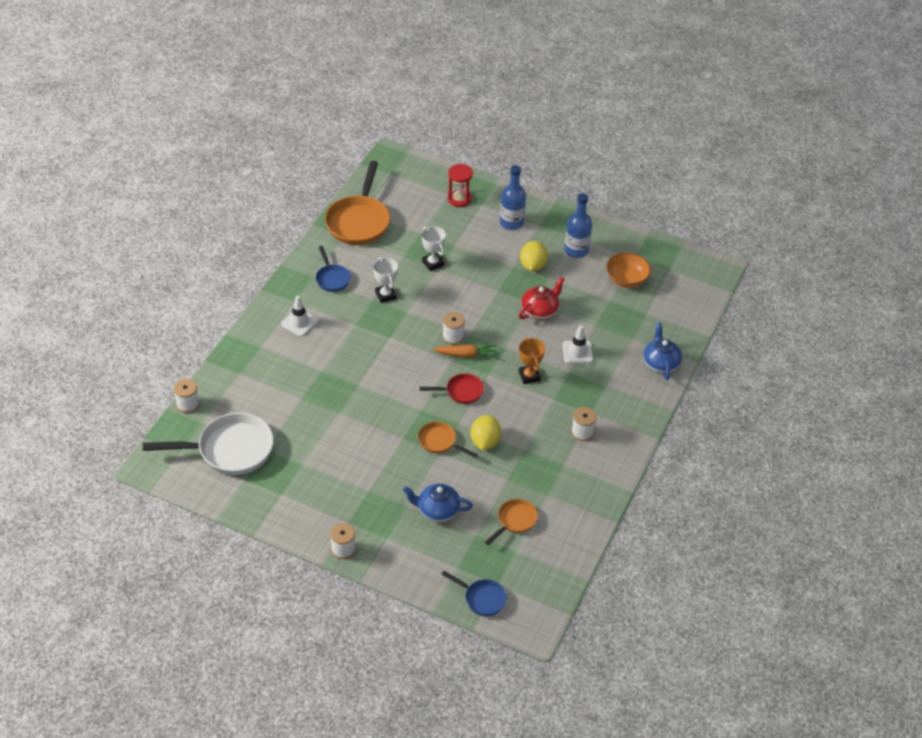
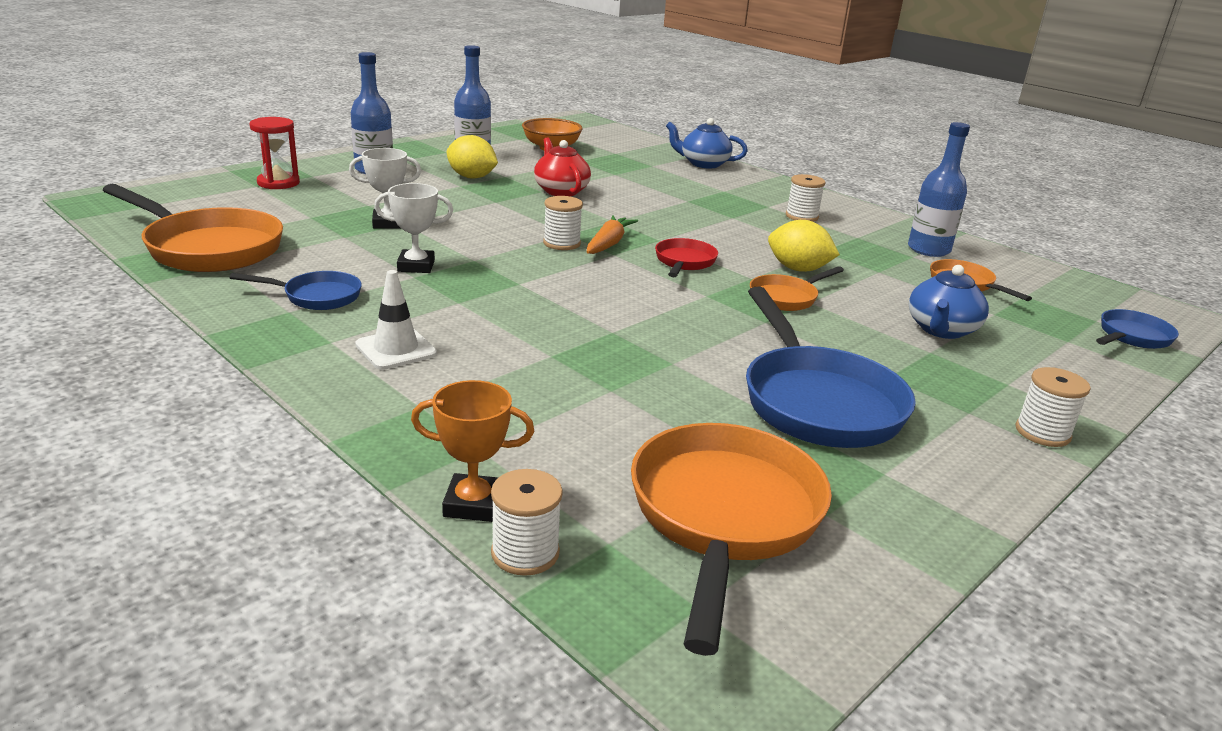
camera: 70 degrees left, 20 degrees down
white pan [143,413,274,475] -> orange pan [631,423,832,656]
orange trophy [519,337,545,384] -> orange trophy moved to [411,380,534,522]
white traffic cone [563,325,593,363] -> none
none -> blue pan [746,287,916,448]
none -> blue bottle [908,122,970,257]

